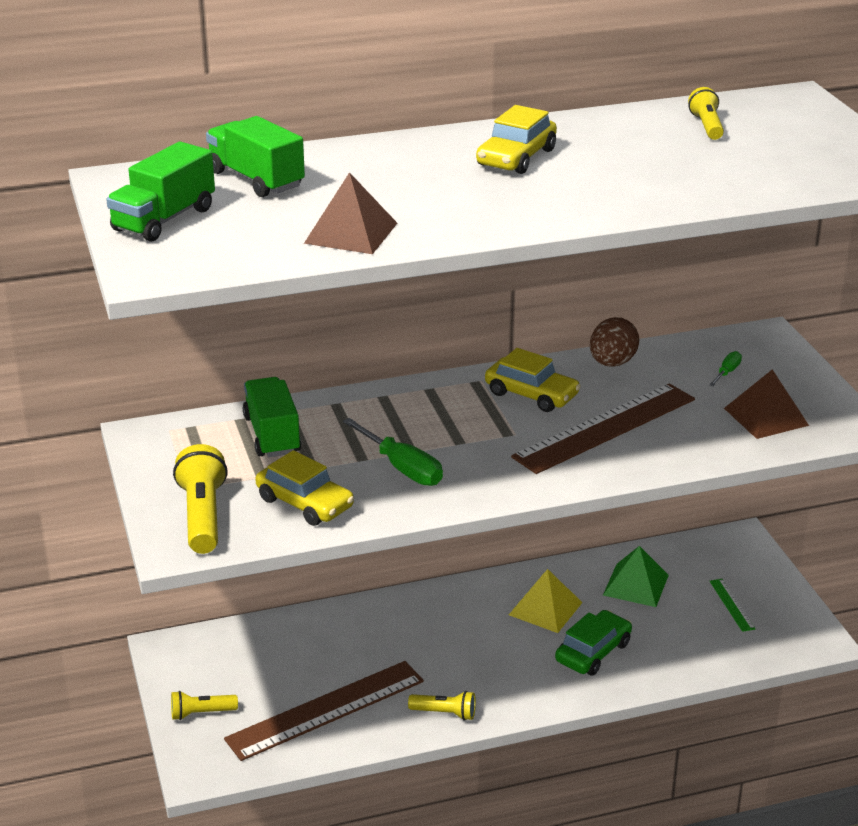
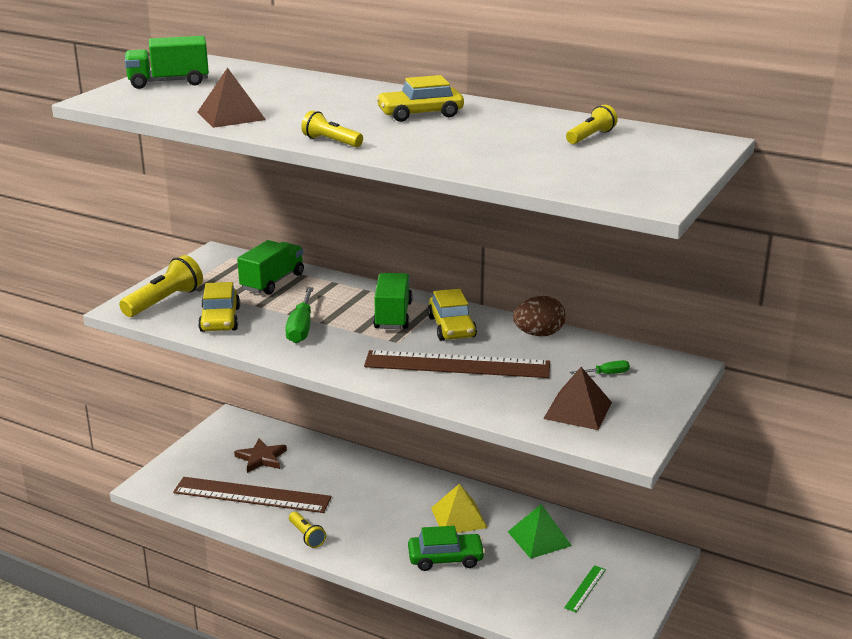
camera: 45 degrees right, 5 degrees down
yellow flashlight [171,691,238,720] -> yellow flashlight moved to [301,111,363,147]
green truck [206,116,305,197] -> green truck moved to [373,273,412,329]
none -> brown star [234,439,287,473]

